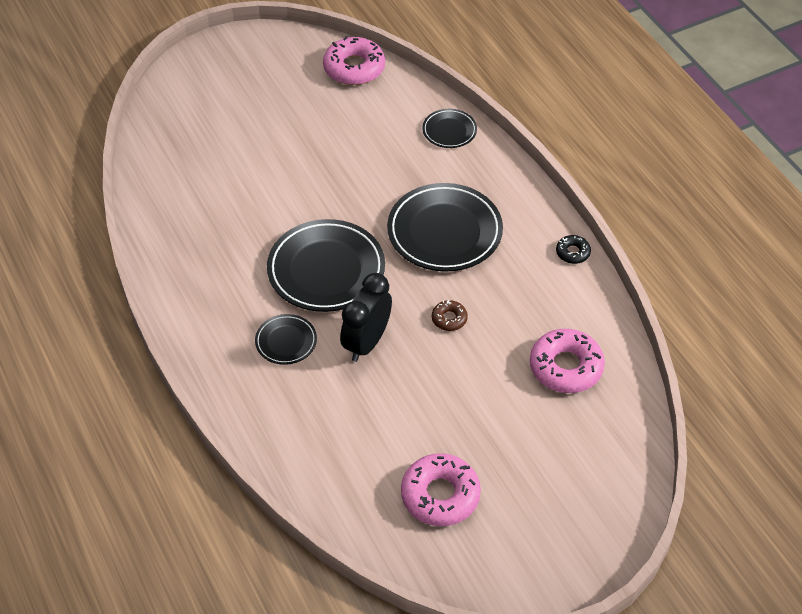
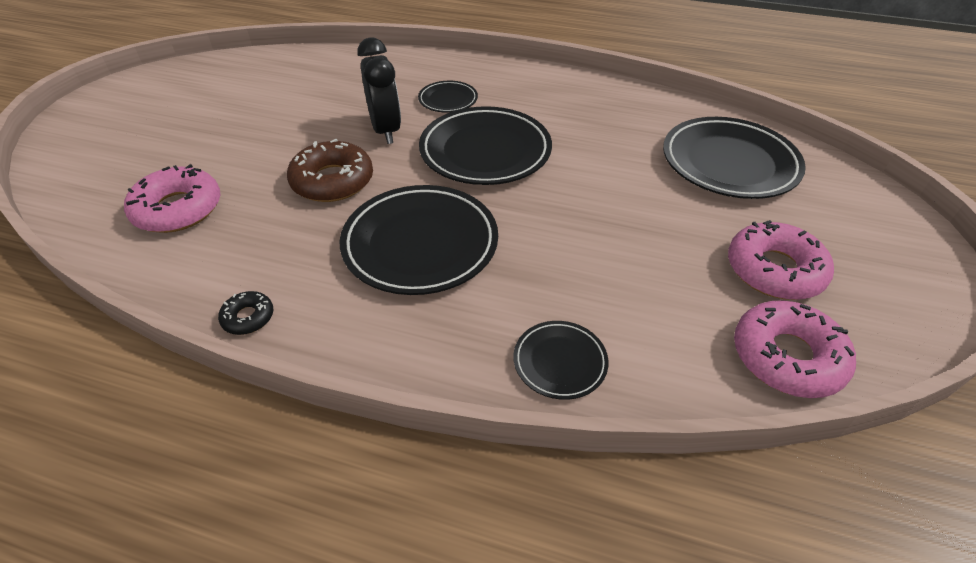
camera: 135 degrees right, 5 degrees down
pink donut [401,453,481,526] -> pink donut moved to [728,220,834,300]
brown donut [432,300,468,331] -> brown donut [287,139,373,202], size x2.01
none -> black plate [663,117,806,199]

